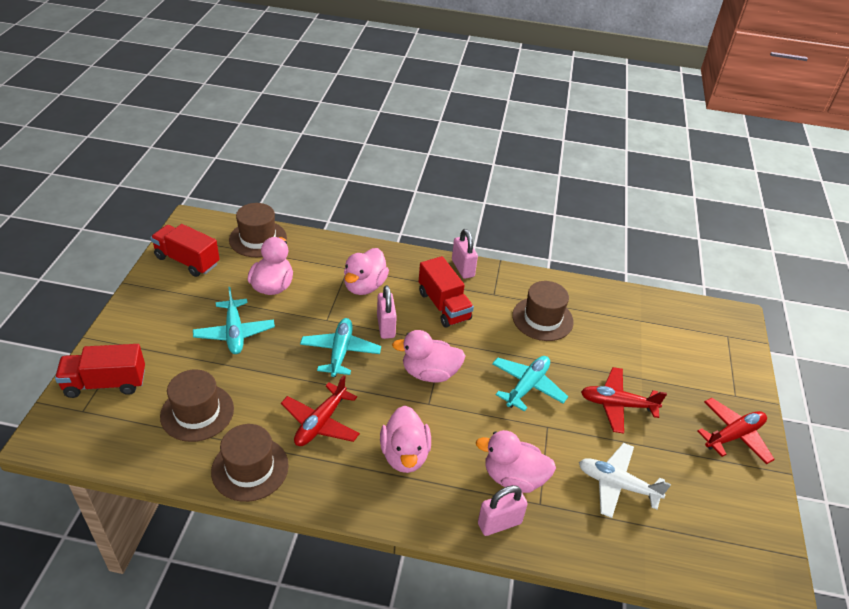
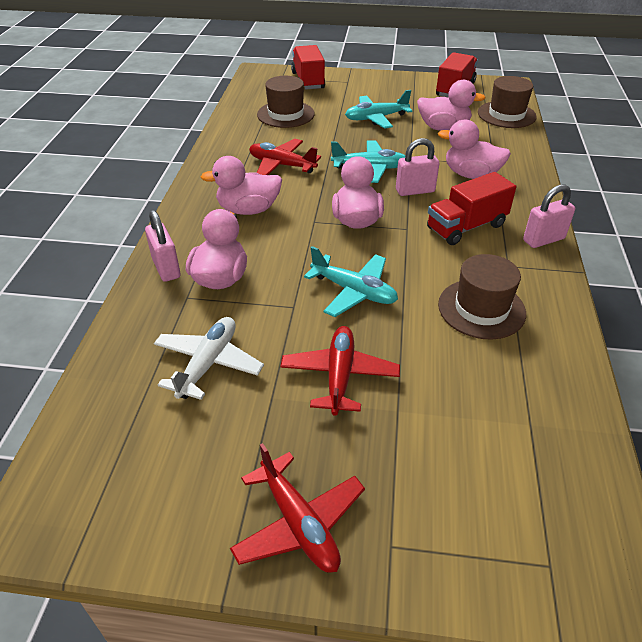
camera: 90 degrees right, 0 degrees up
brown hat [211,424,289,502] -> none

